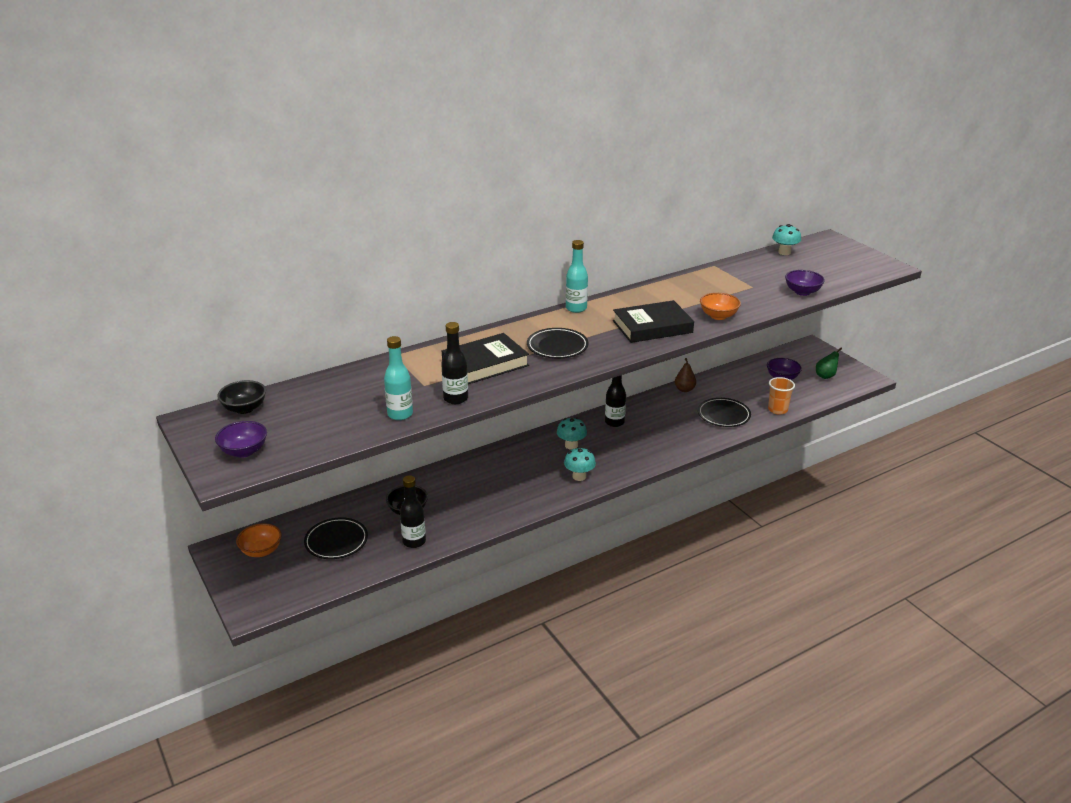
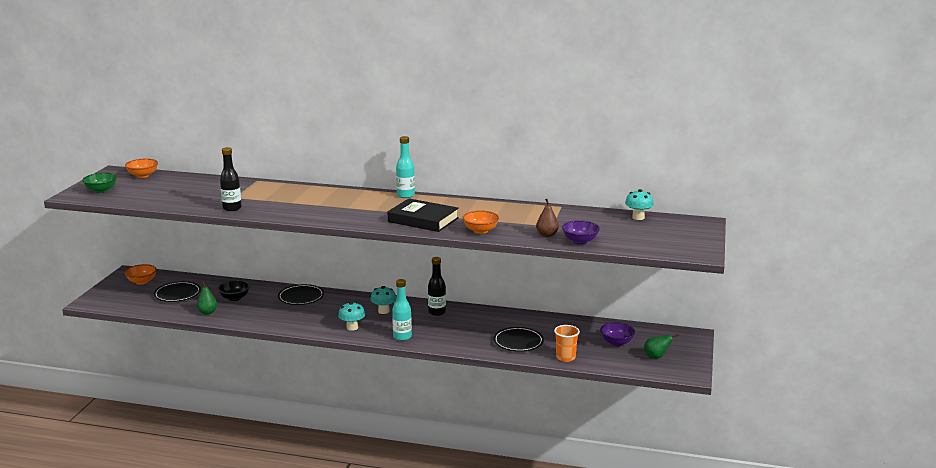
camera: 45 degrees right, 10 degrees down
purple bowl [215,421,267,458] -> green bowl [82,173,117,193]
black bowl [217,380,266,414] -> orange bowl [125,159,158,178]
turquoise bottle [384,336,413,420] -> turquoise bottle moved to [392,279,412,341]
black bottle [400,475,426,548] -> green pear [197,281,217,315]
black book [442,333,529,384] -> none
black plate [527,328,588,358] -> black plate moved to [278,284,324,305]
brown pear [675,358,696,392] -> brown pear moved to [536,198,559,237]

